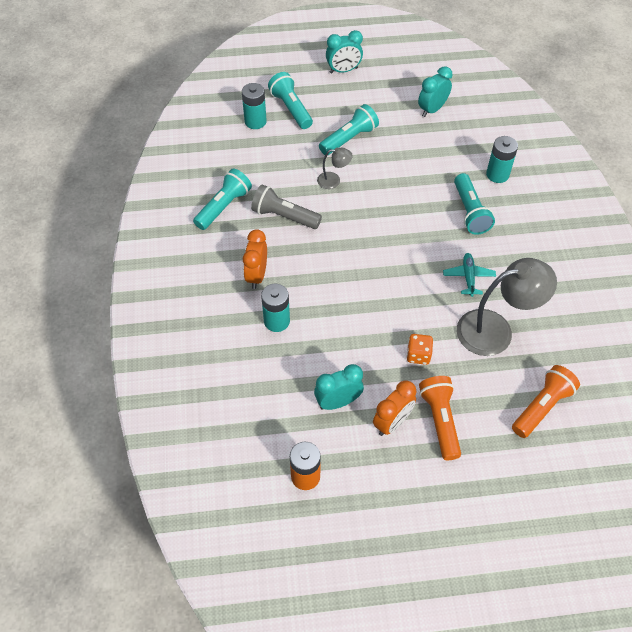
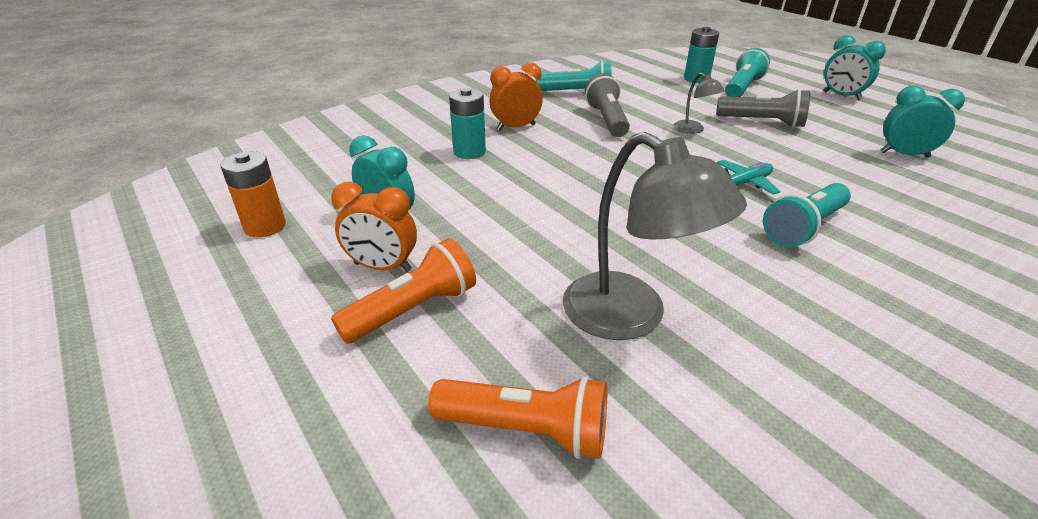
camera: 60 degrees right, 20 degrees down
turquoise flashlight [319,104,379,155] -> grey flashlight [716,89,810,128]
orange dice [407,334,433,365] -> none
turquoise plane [443,253,496,297] -> turquoise plane moved to [717,160,781,195]
turquoise battery [486,136,518,183] -> none

